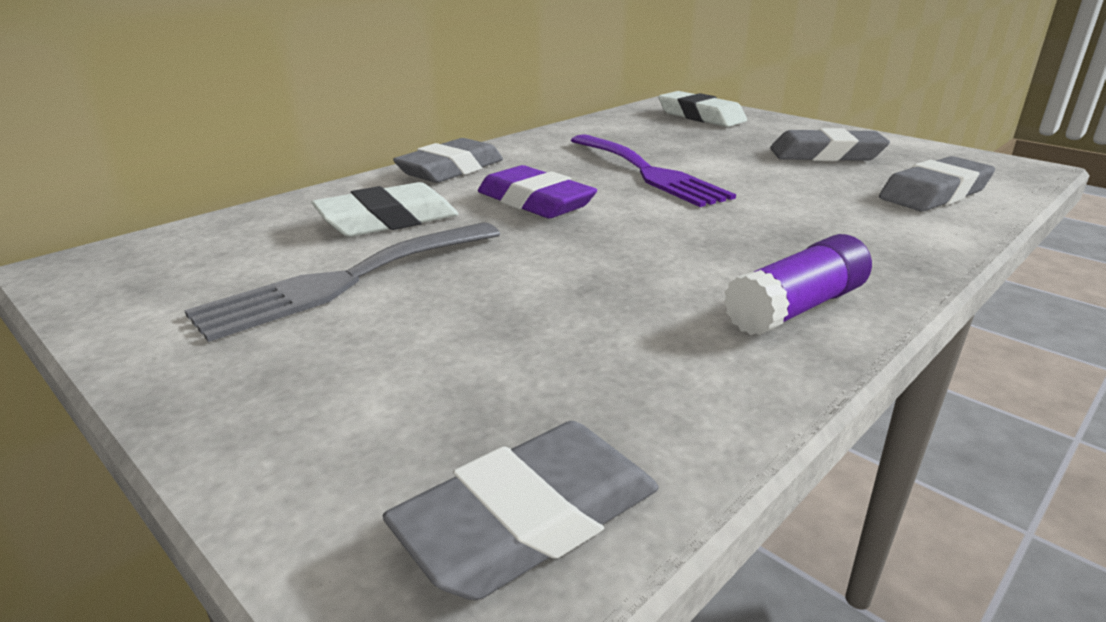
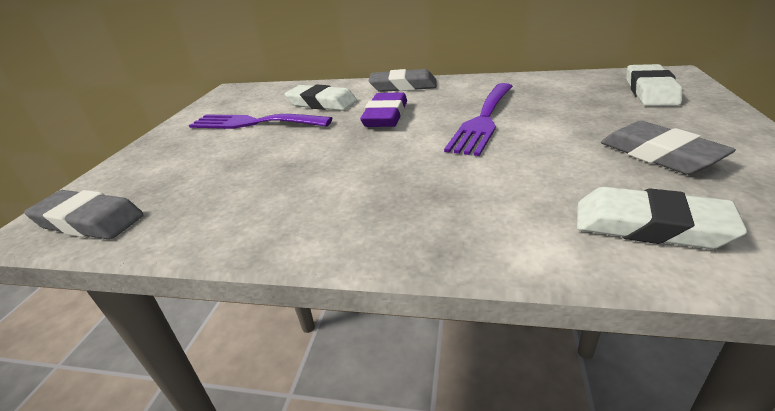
camera: 60 degrees right, 5 degrees up
grey fork [184,222,500,342] -> purple fork [189,114,332,129]
purple glue stick [724,234,872,335] -> none
grey eraser [879,156,995,212] -> white eraser [577,187,747,249]

